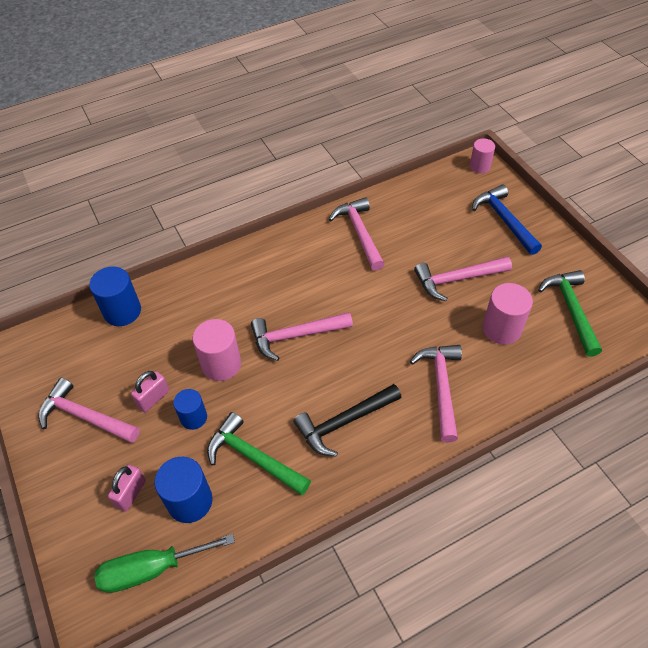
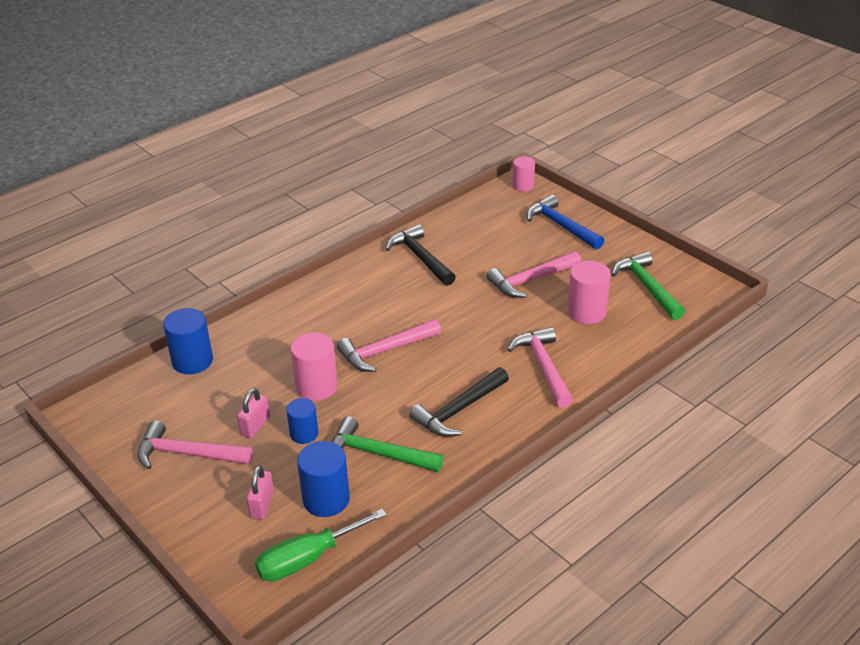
camera: 15 degrees left, 15 degrees down
pink hammer [329,197,384,271] -> black hammer [386,224,456,286]

